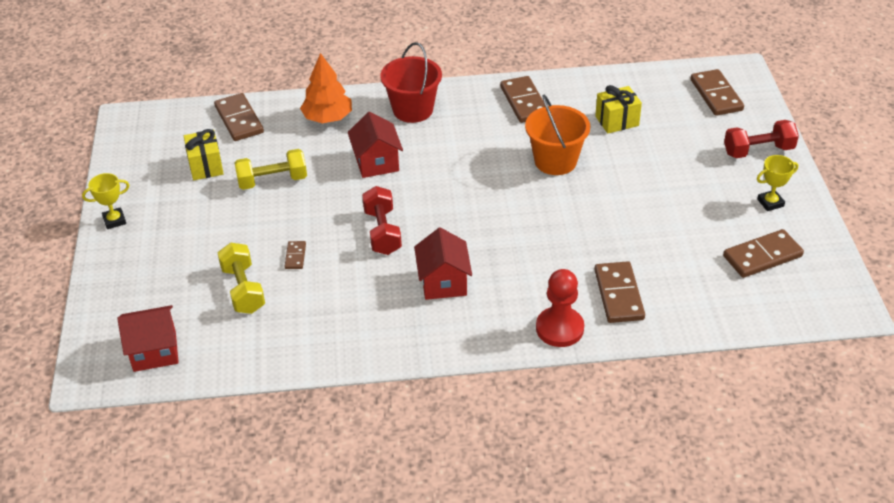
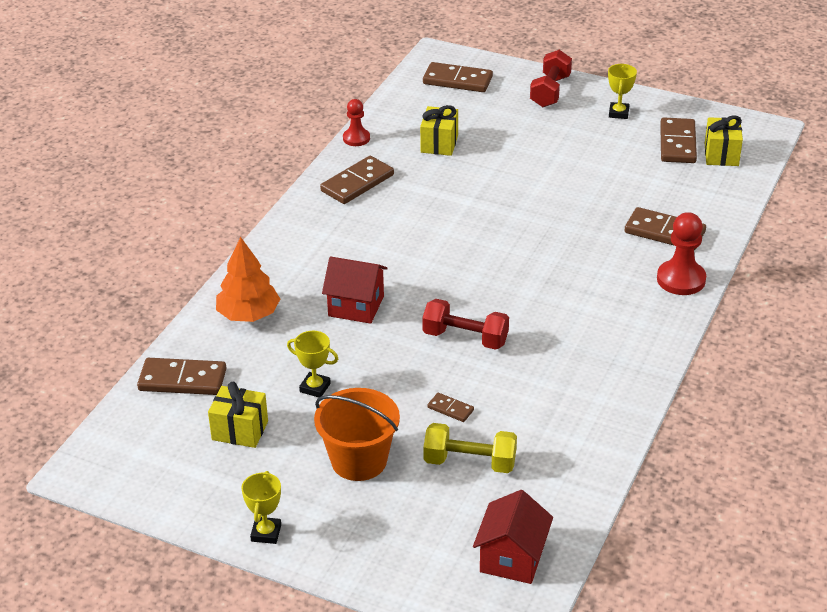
camera: 60 degrees left, 5 degrees down
yellow dumbbell [234,149,307,190] -> yellow trophy [287,331,338,397]
red bucket [381,42,442,123] -> none
red house [414,227,472,300] -> none
brown domino [500,76,545,123] -> brown domino turned 60 degrees counterclockwise [320,156,394,204]
orange bucket [525,95,590,175] -> orange bucket moved to [314,388,400,481]
none -> red pawn [343,99,370,146]
none -> yellow gift [705,115,743,166]

